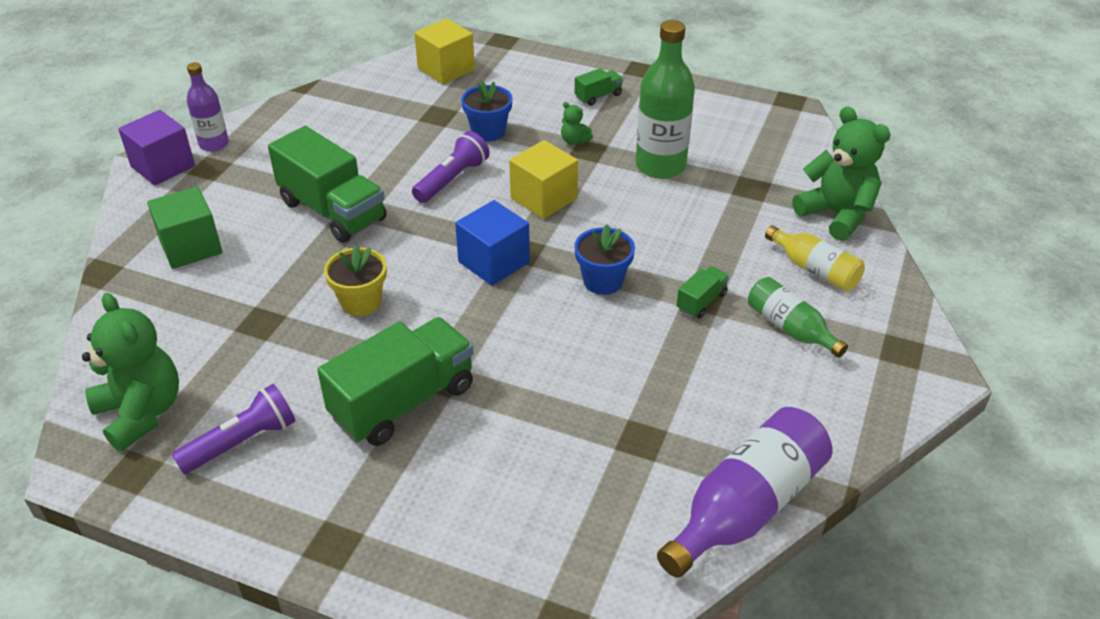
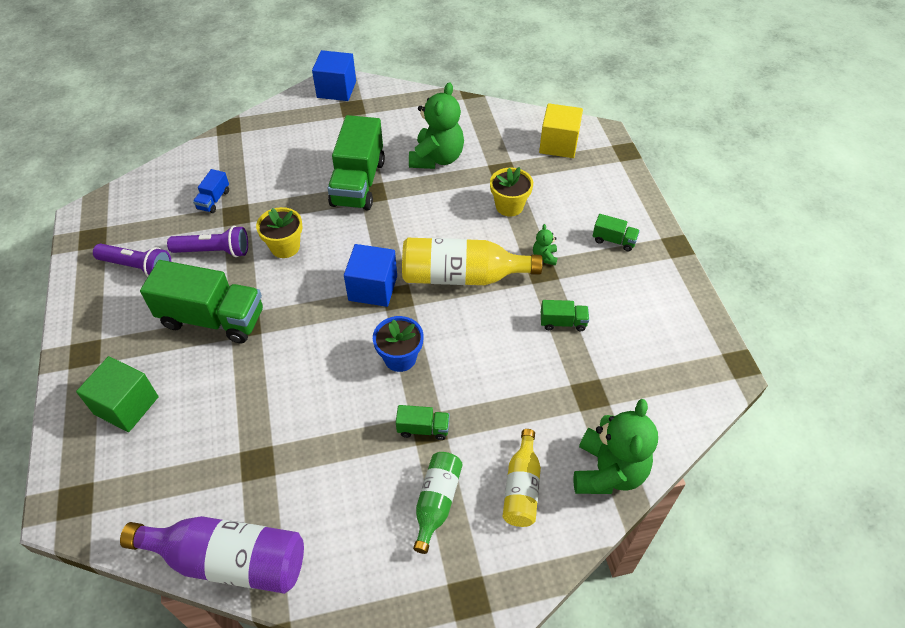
camera: 55 degrees right, 10 degrees up
green teddy bear [82,293,179,451] -> green teddy bear moved to [409,82,464,169]
purple cube [118,110,195,185] -> blue cube [312,50,356,101]
green cube [147,187,222,269] -> green cube moved to [76,356,159,432]
purple bottle [187,62,229,152] -> none
purple flashlight [412,131,490,203] -> purple flashlight moved to [167,226,248,257]
blue flower pot [461,80,513,142] -> yellow flower pot [490,167,533,217]
yellow cube [509,140,578,219] -> yellow bottle [402,238,543,285]
green bottle [635,20,695,179] -> green truck [541,300,589,331]
none -> blue truck [193,169,229,213]

